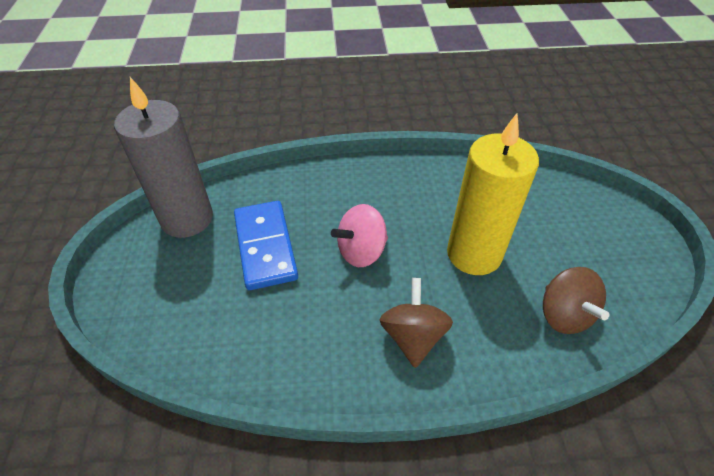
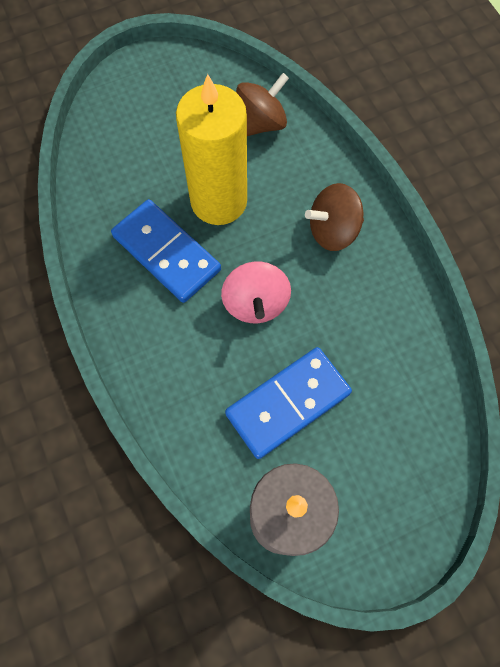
camera: 110 degrees left, 20 degrees up
pink spinning top [331,204,388,267] -> pink spinning top turned 45 degrees clockwise [221,261,291,323]
none -> blue domino [111,199,221,303]

